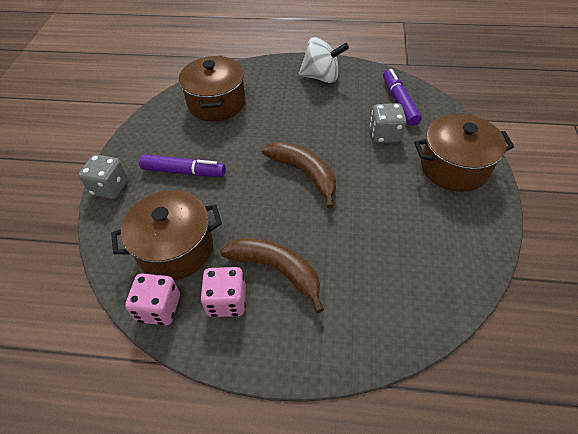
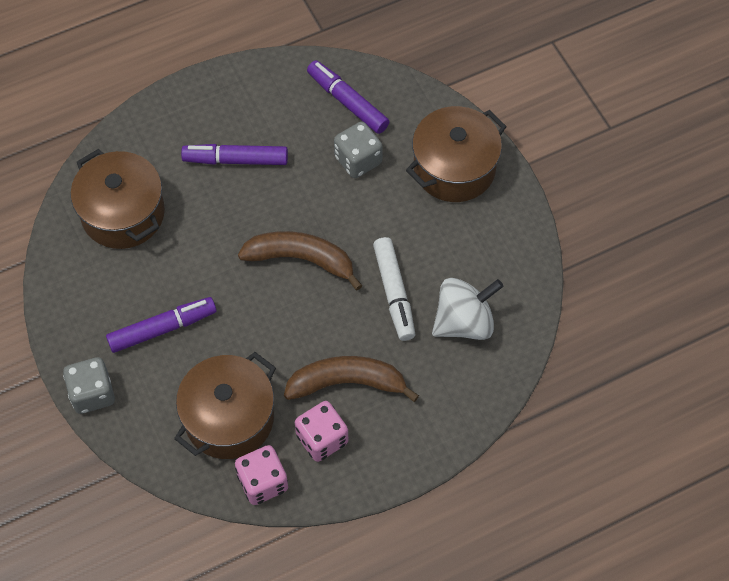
camera: 35 degrees left, 10 degrees up
white spinning top [299,37,349,83] -> white spinning top moved to [432,278,503,340]
none -> purple marker [181,144,288,165]
none -> white marker [373,237,415,341]

